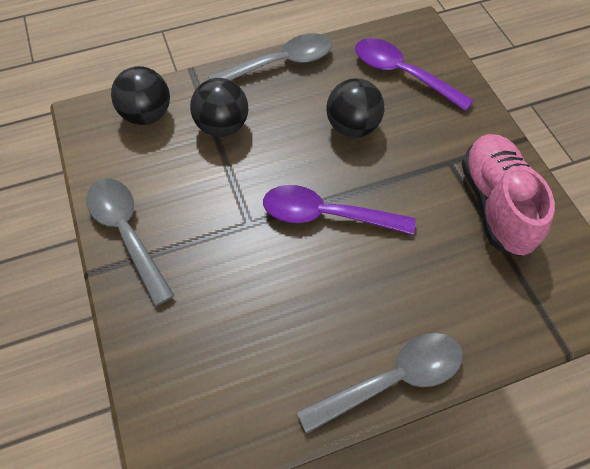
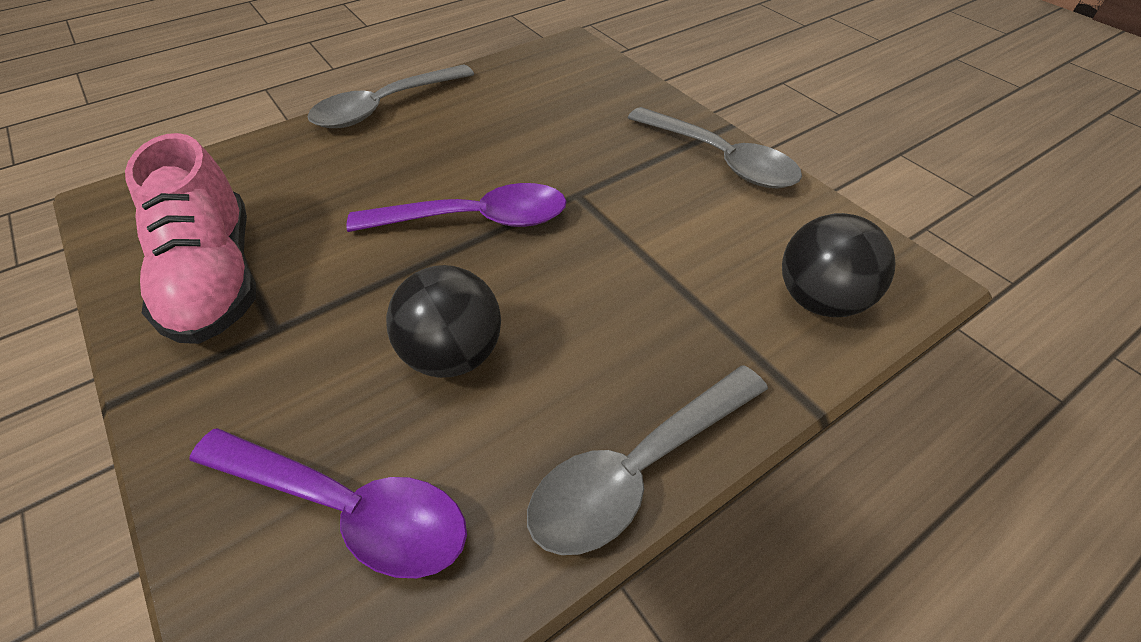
camera: 165 degrees right, 10 degrees down
black ball [190,78,248,137] -> none

